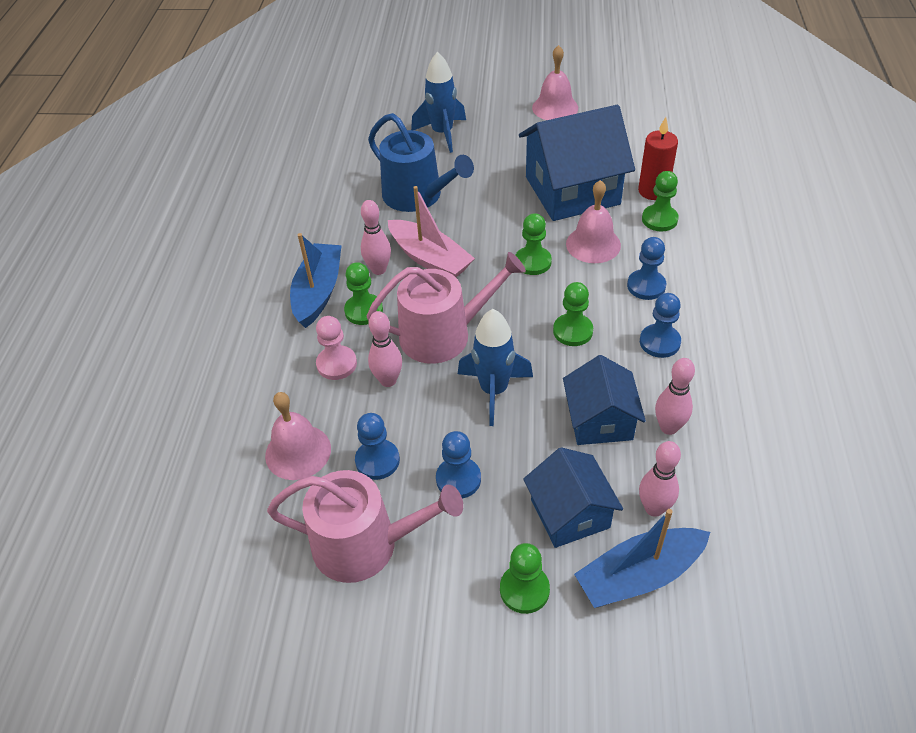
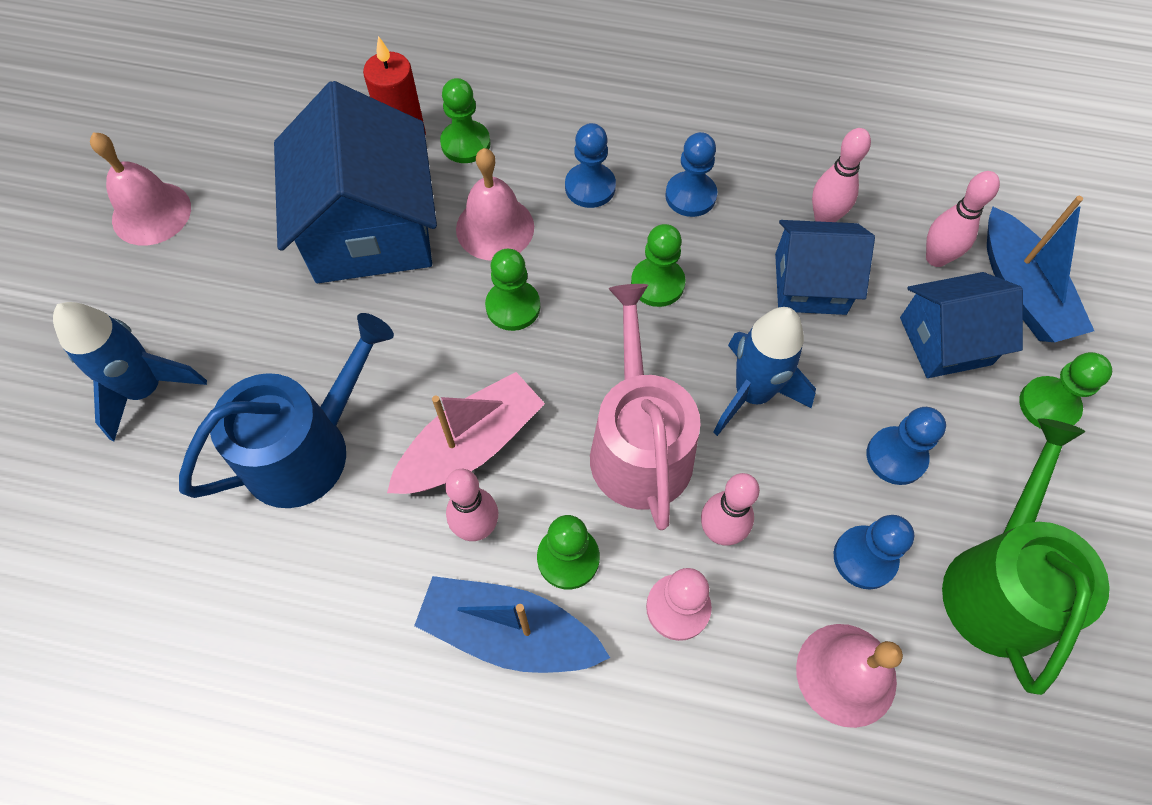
camera: 85 degrees left, 15 degrees up
pink watering can [267,470,463,583] -> green watering can [942,418,1110,695]

